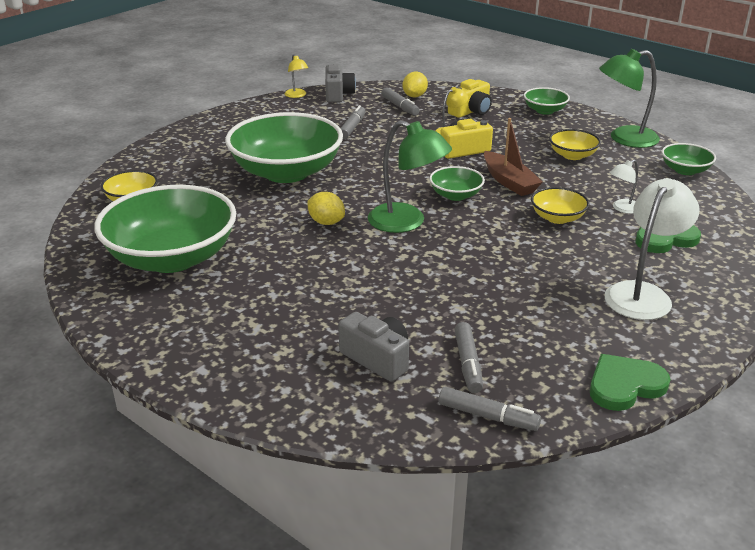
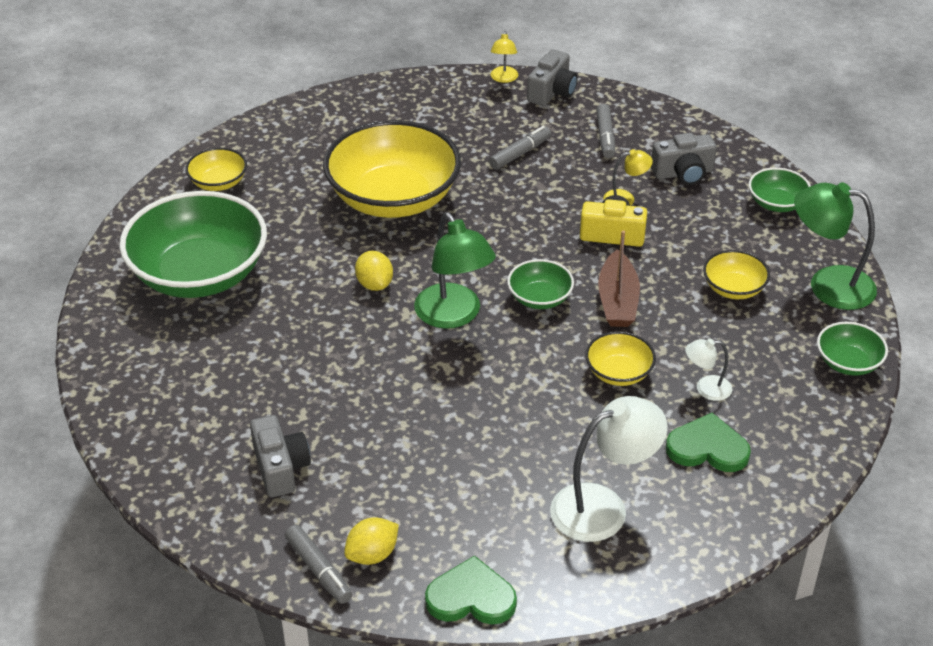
camera: 30 degrees right, 10 degrees up
green bowl [225,112,343,183] -> yellow bowl [323,120,461,218]
yellow lemon [403,72,428,97] -> yellow lemon moved to [344,517,399,565]
yellow camera [448,79,492,118] -> grey camera [651,133,717,185]
grey marker [454,322,483,393] -> none

